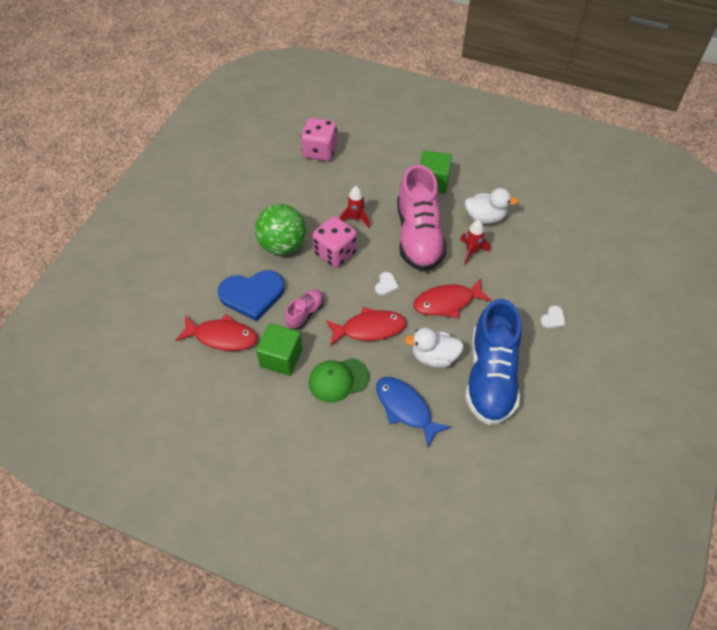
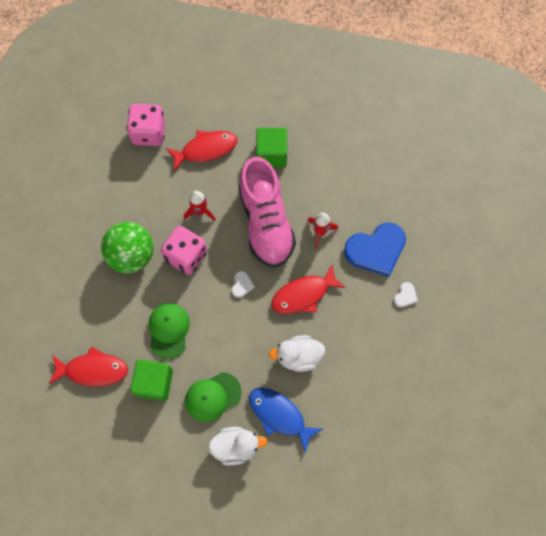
camera: 10 degrees left, 15 degrees up
blue heart [218,270,285,321] -> blue heart moved to [344,223,406,277]
pink shoe [285,290,324,330] -> green cap [149,303,190,359]
red fish [326,307,406,346] -> red fish moved to [166,130,237,171]
white duck [465,188,518,224] -> white duck moved to [208,427,267,465]
blue shoe [465,299,522,425] -> none

